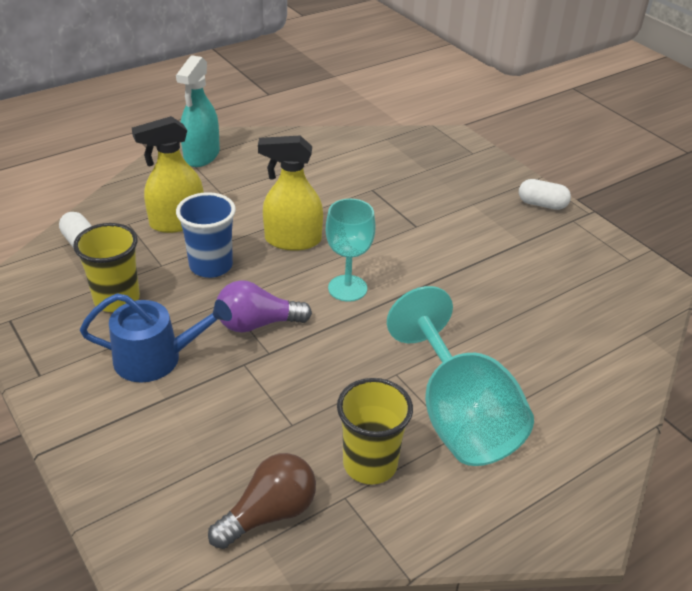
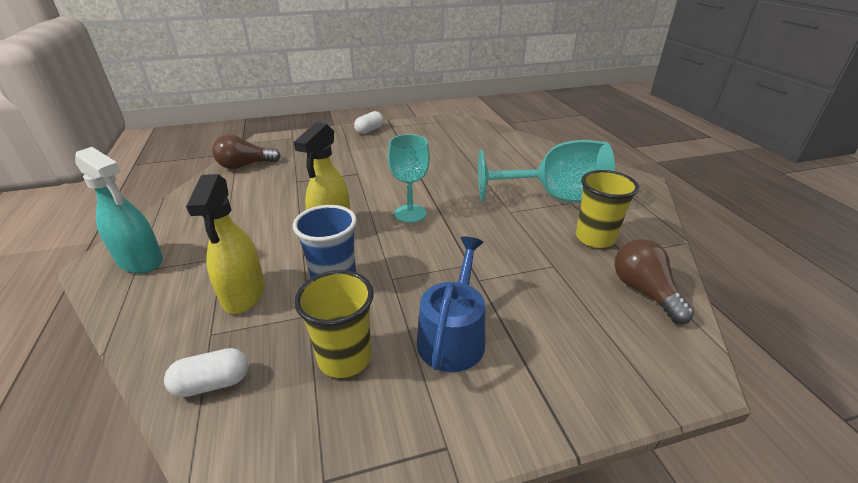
camera: 70 degrees left, 5 degrees down
purple light bulb [217,280,312,333] -> none
none -> brown light bulb [212,134,281,169]

